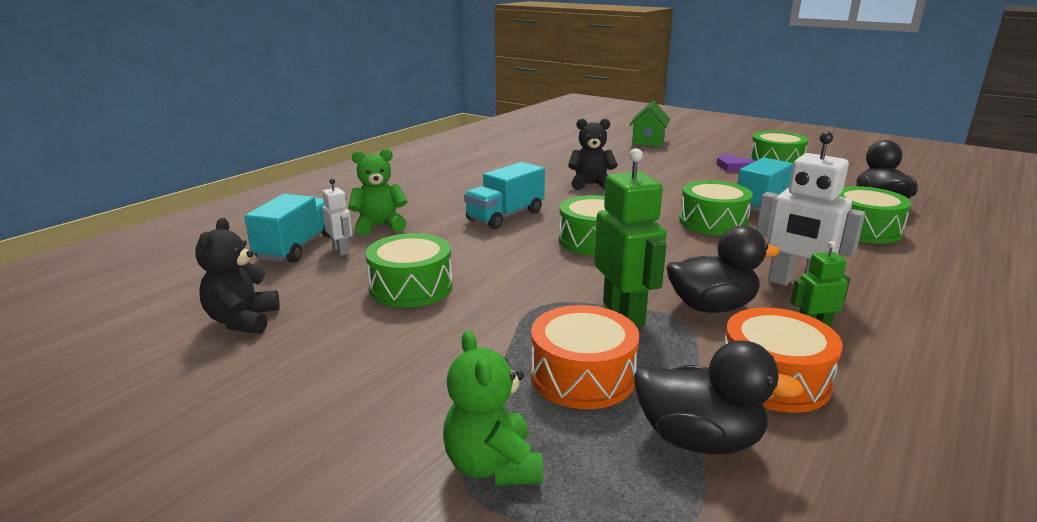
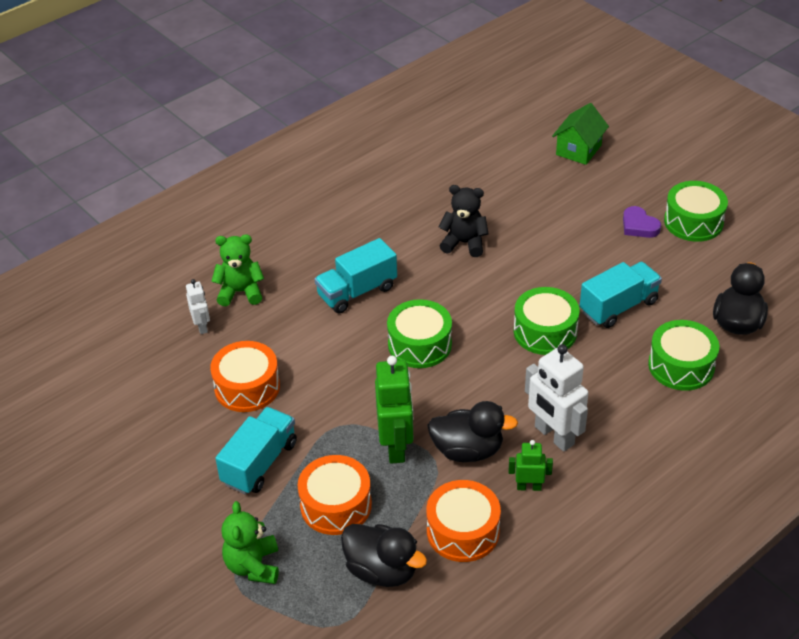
camera: 15 degrees right, 20 degrees up
black teddy bear [195,218,280,334] -> none
turquoise truck [244,194,331,263] -> turquoise truck moved to [215,407,297,494]
green drum [365,233,453,308] -> orange drum [210,341,280,412]

